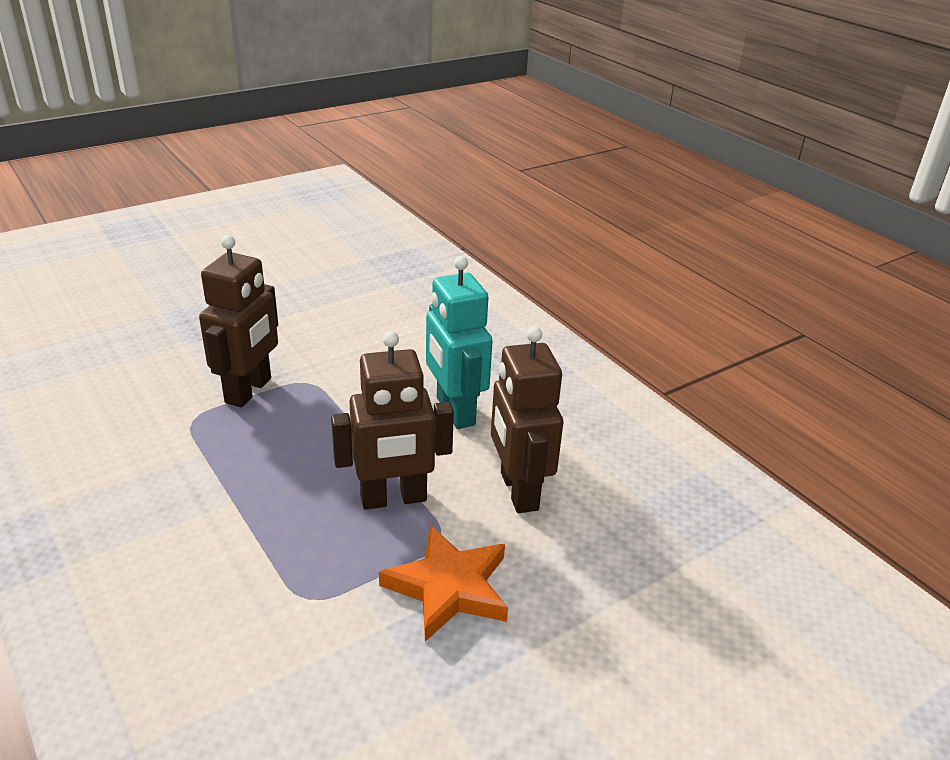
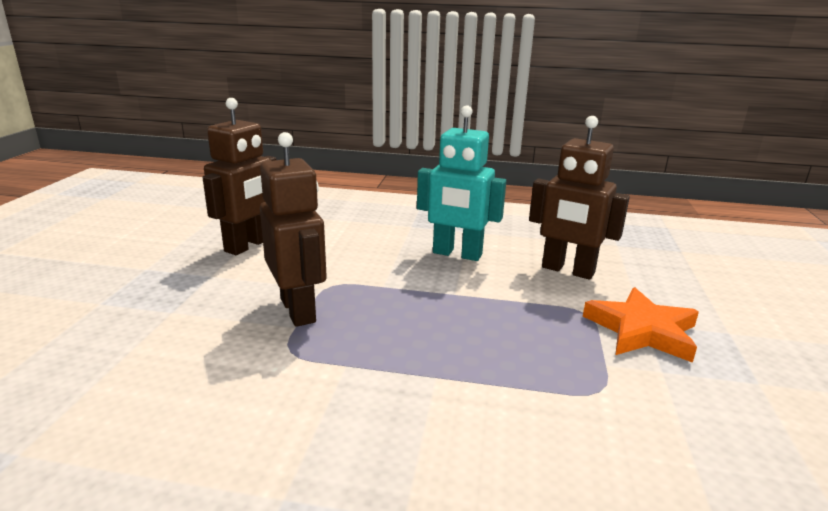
camera: 45 degrees left, 10 degrees down
brown robot [331,331,454,510] -> brown robot moved to [203,98,276,255]

